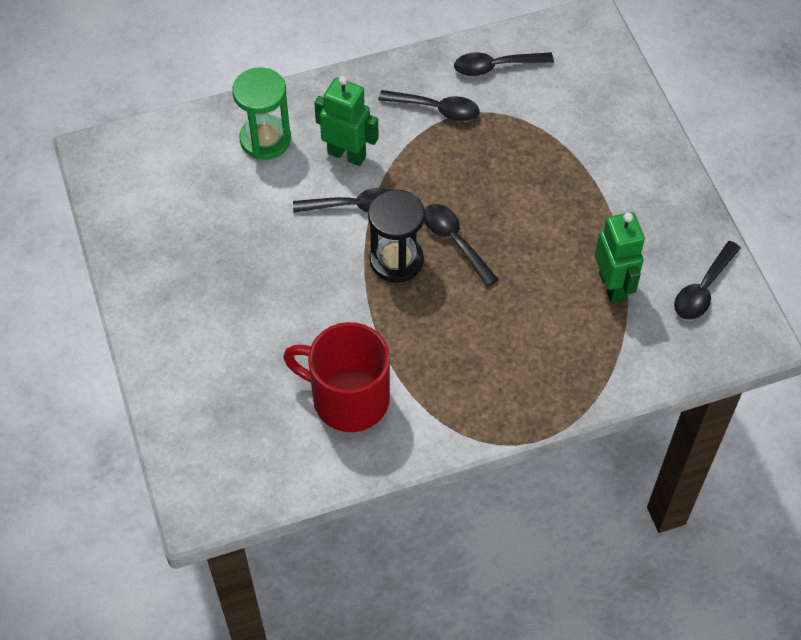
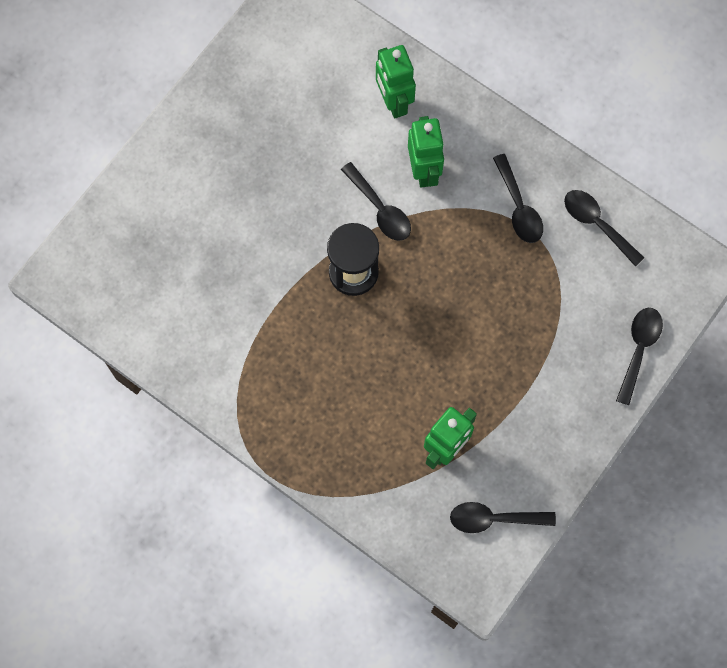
camera: 55 degrees right, 15 degrees up
green hourglass [232,67,291,160] -> green robot [376,45,416,118]
red mug [283,322,390,432] -> none
black spoon [424,204,499,287] -> black spoon moved to [616,308,663,405]

